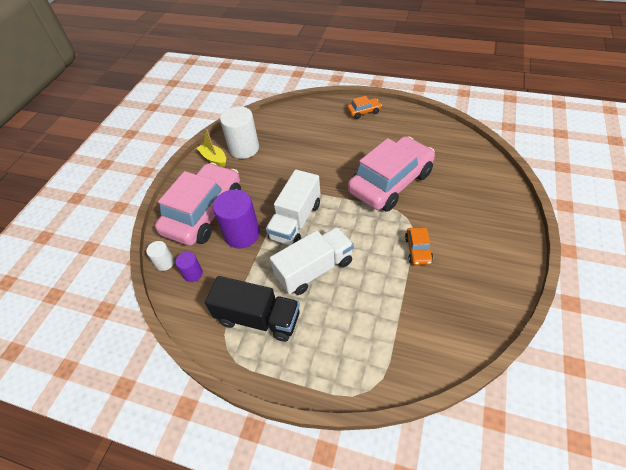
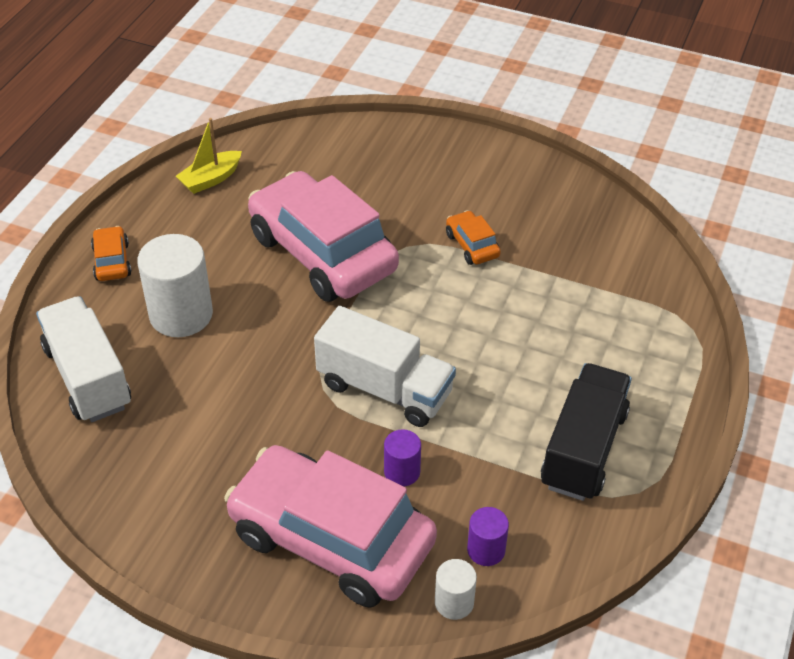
camera: 90 degrees left, 5 degrees down
yellow boat [197,129,226,167] -> yellow boat moved to [176,118,242,194]
purple cylinder [213,189,260,248] -> purple cylinder [384,429,421,486], size x0.51
white cylinder [220,106,259,159] -> white cylinder moved to [137,234,213,337]
white truck [270,227,354,295] -> white truck moved to [36,296,131,422]
orange car [405,227,433,265] -> orange car turned 120 degrees counterclockwise [446,210,501,265]

